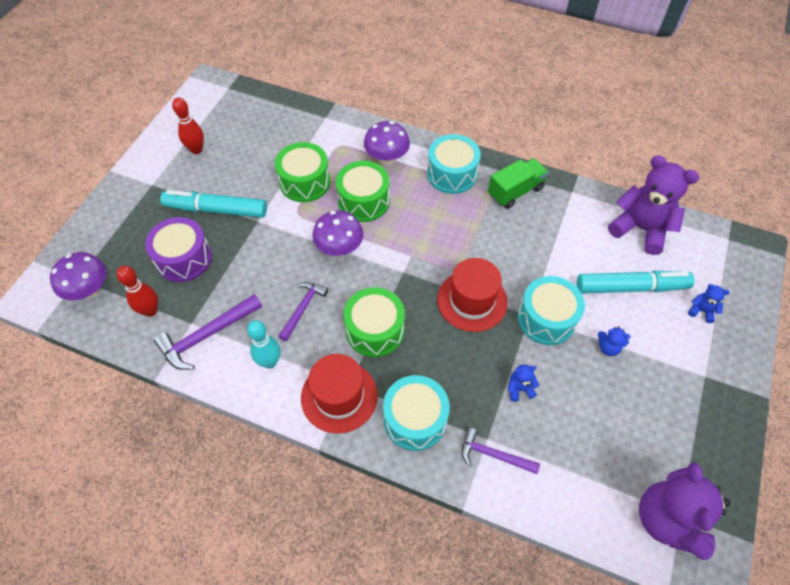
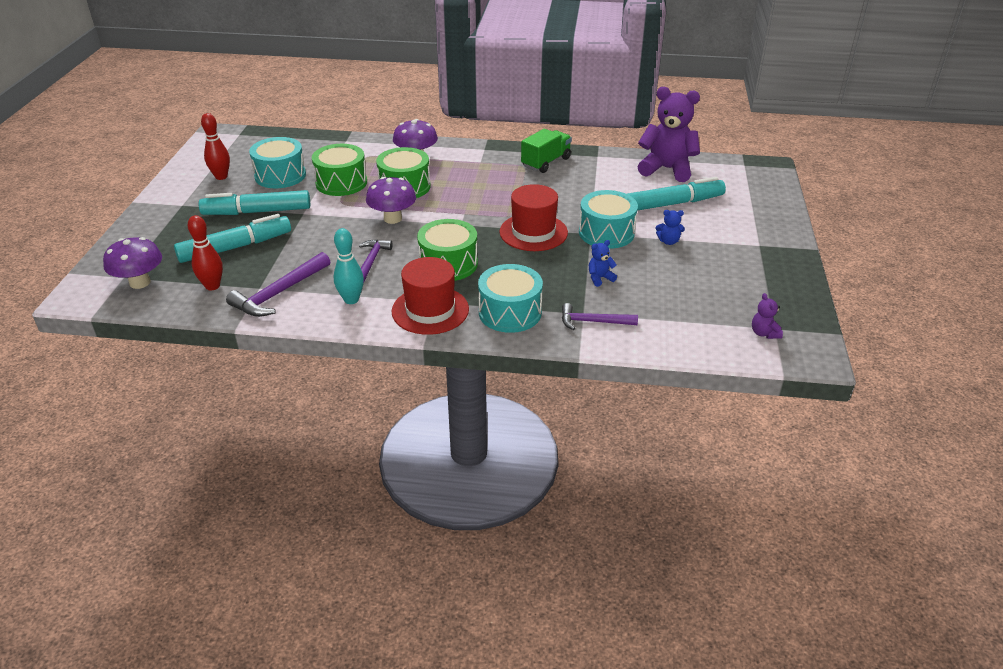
camera: 15 degrees left, 20 degrees down
purple drum [145,217,212,282] -> turquoise marker [174,214,291,263]
turquoise drum [427,134,481,194] -> turquoise drum moved to [249,137,306,188]
purple teddy bear [639,462,730,560] -> purple teddy bear [752,293,783,339], size x0.42
blue teddy bear [688,284,730,323] -> none

